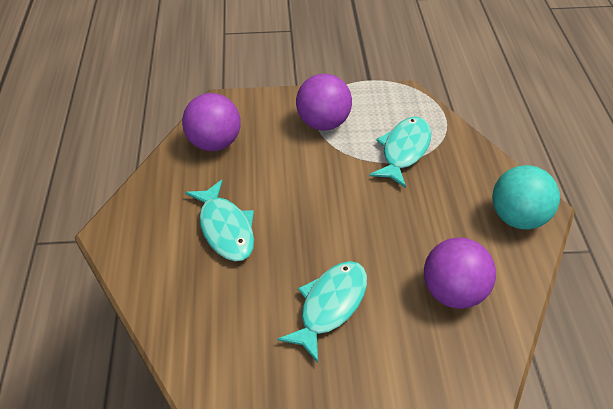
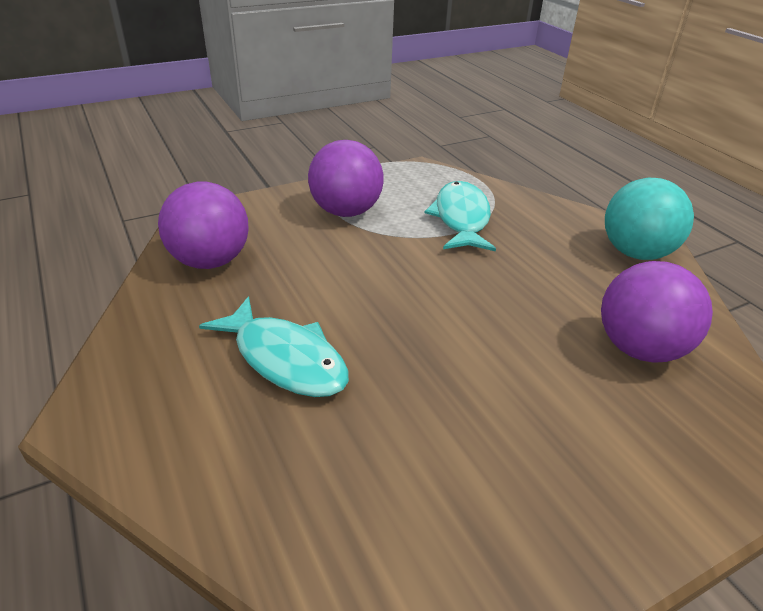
camera: 25 degrees left, 10 degrees down
turquoise fish [277,261,367,363] -> none

